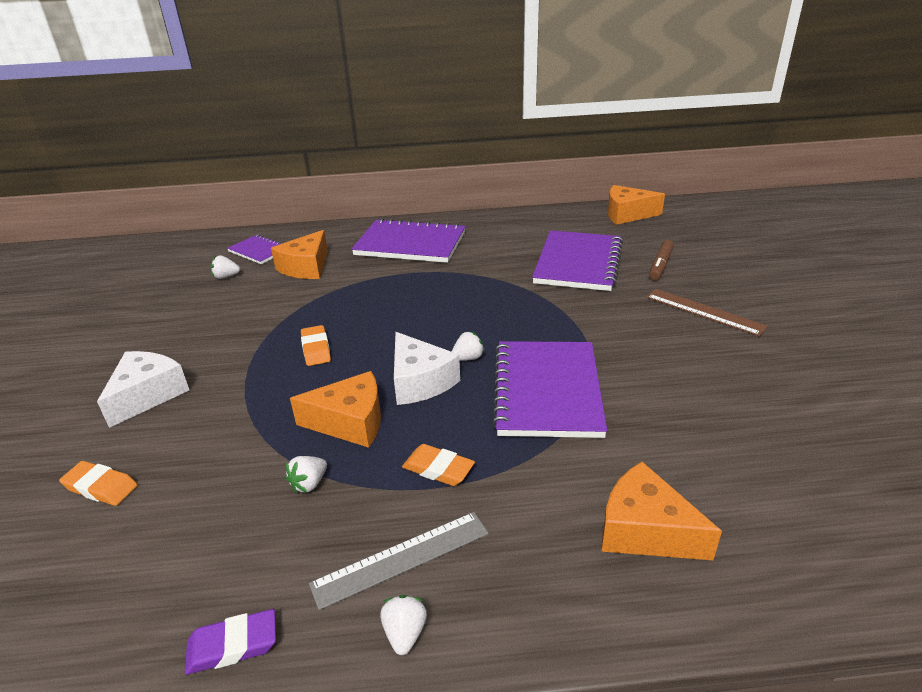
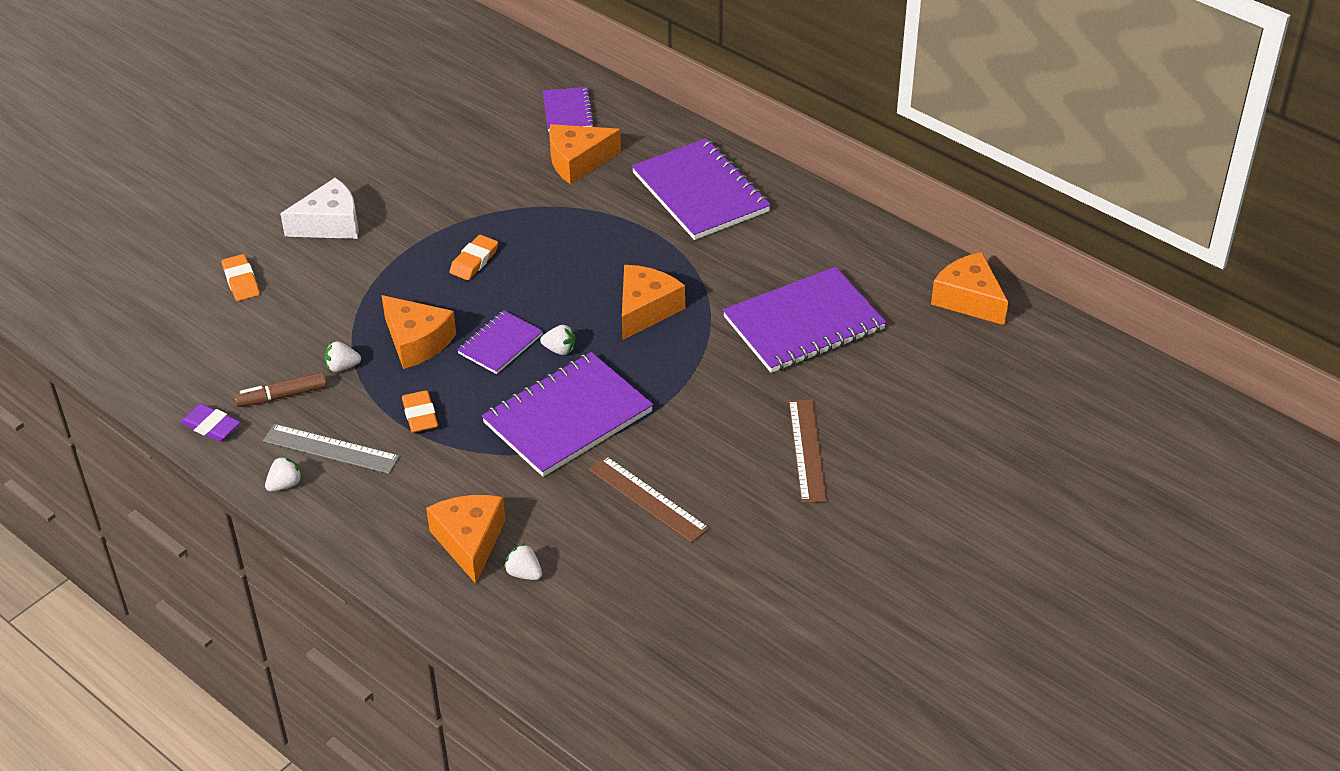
camera: 45 degrees right, 10 degrees up
white strawberry [211,256,240,279] -> white strawberry moved to [504,543,542,580]
white cheese [394,332,460,405] -> purple notebook [457,310,543,374]
brown marker [649,240,674,280] -> brown marker moved to [234,372,327,407]
none -> brown ruler [589,456,709,543]
none -> orange cheese [622,265,685,340]

